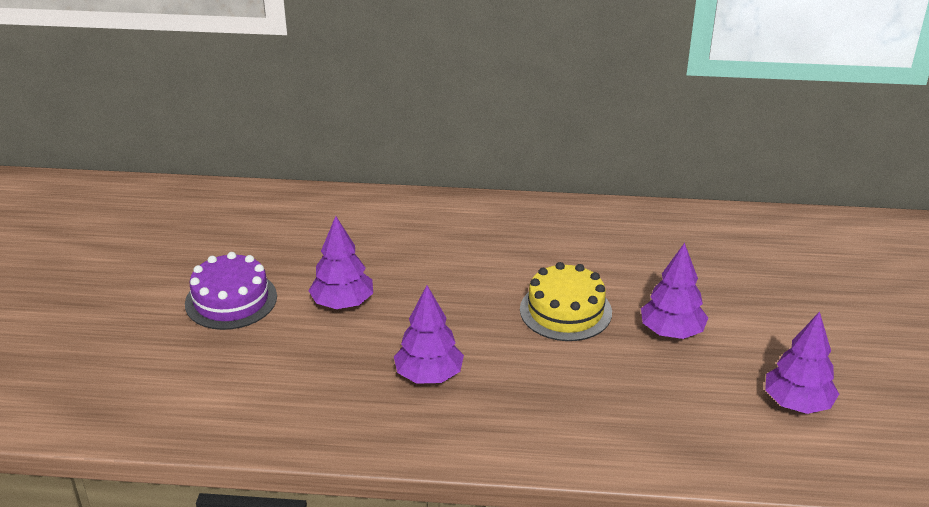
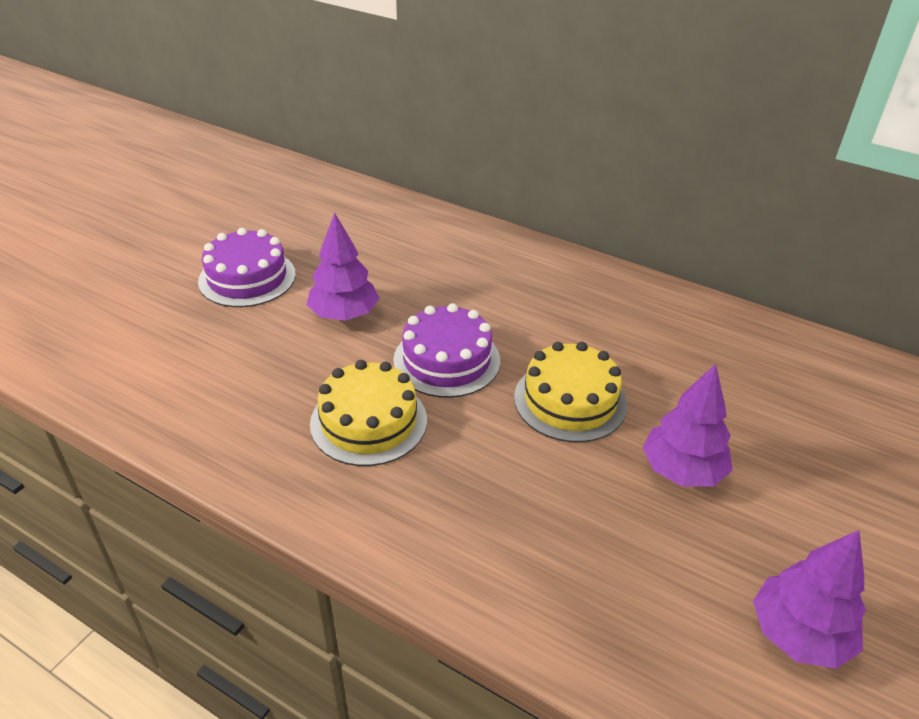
camera: 25 degrees right, 5 degrees up
purple tree [394,285,464,384] -> yellow cake [310,360,427,466]
none -> purple cake [393,303,500,398]

